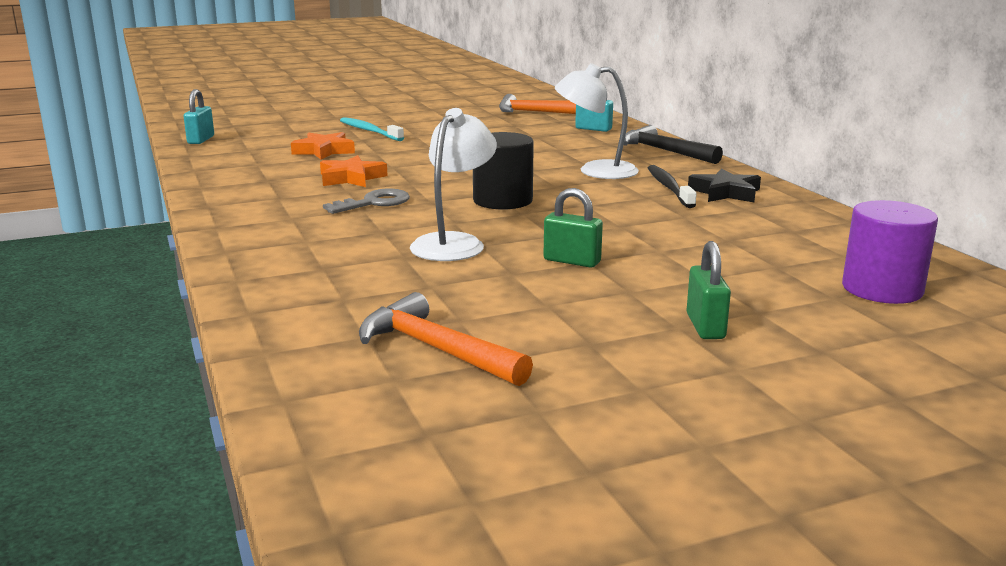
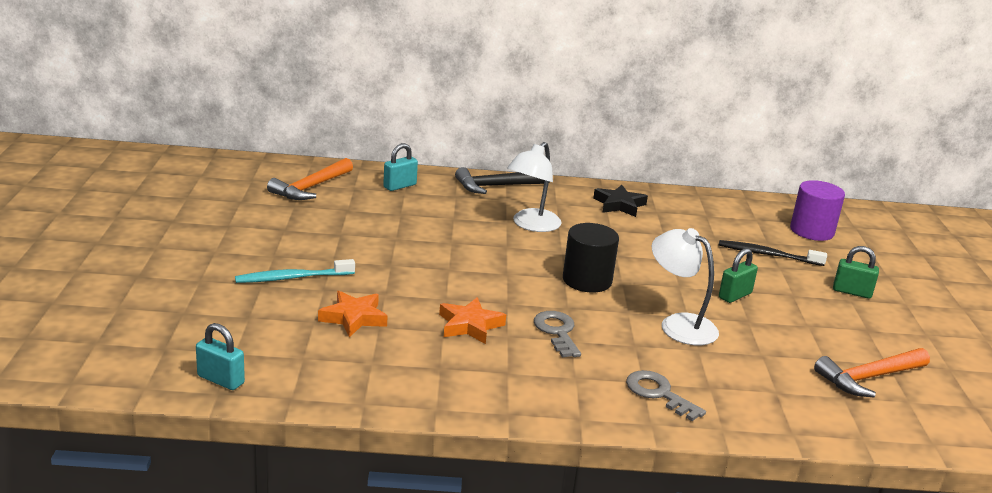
camera: 70 degrees left, 5 degrees up
black toothbrush [648,165,697,208] -> black toothbrush moved to [718,240,827,266]
none -> grey key [626,370,706,421]

